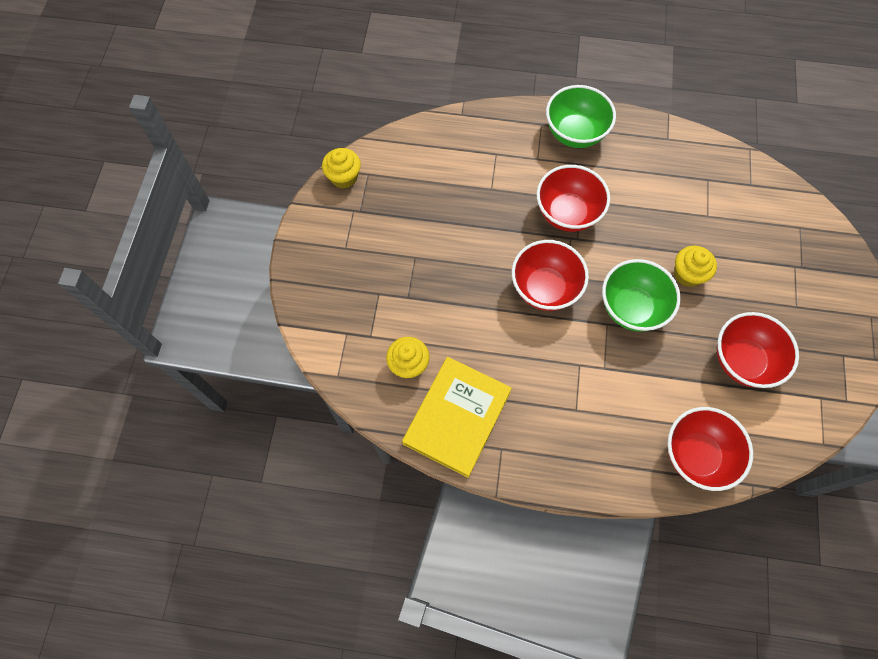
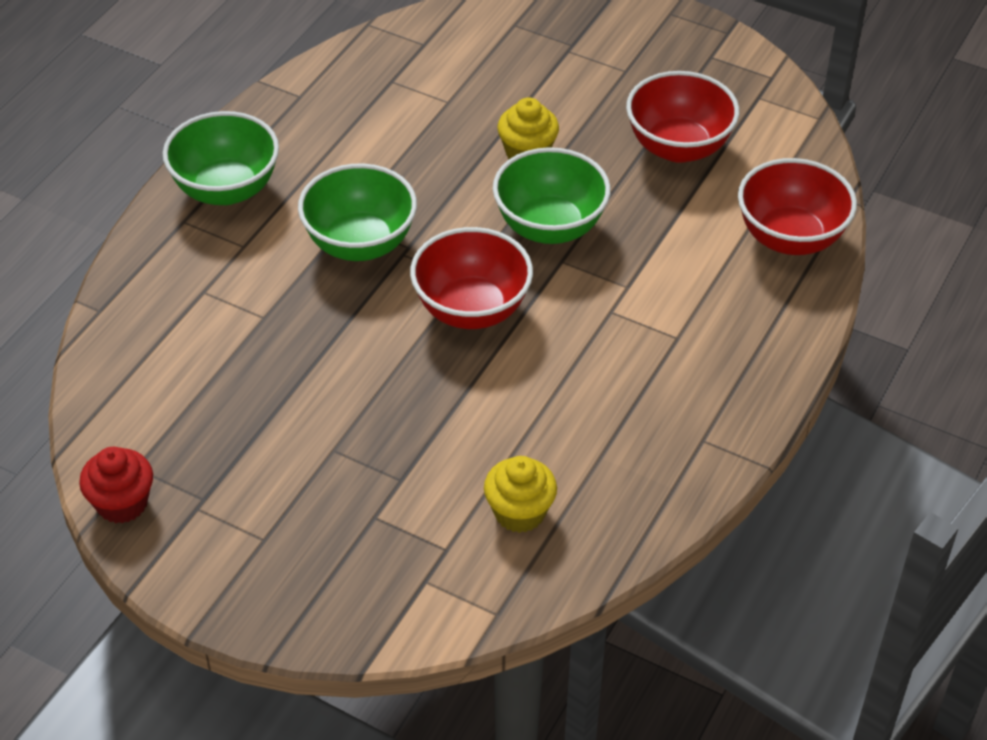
camera: 70 degrees left, 20 degrees down
yellow cupcake [322,148,361,189] -> red cupcake [79,447,153,523]
yellow book [402,357,512,478] -> none
red bowl [537,165,610,232] -> green bowl [298,164,417,261]

